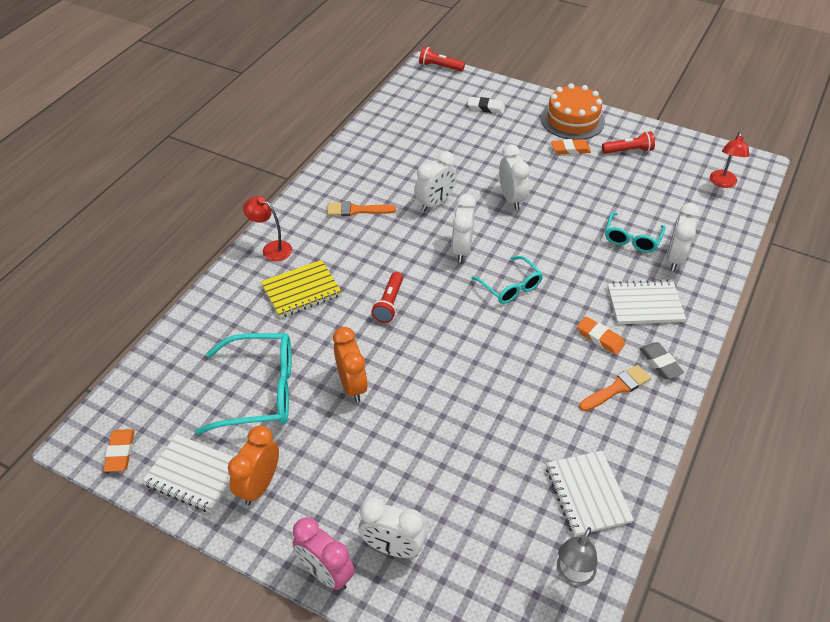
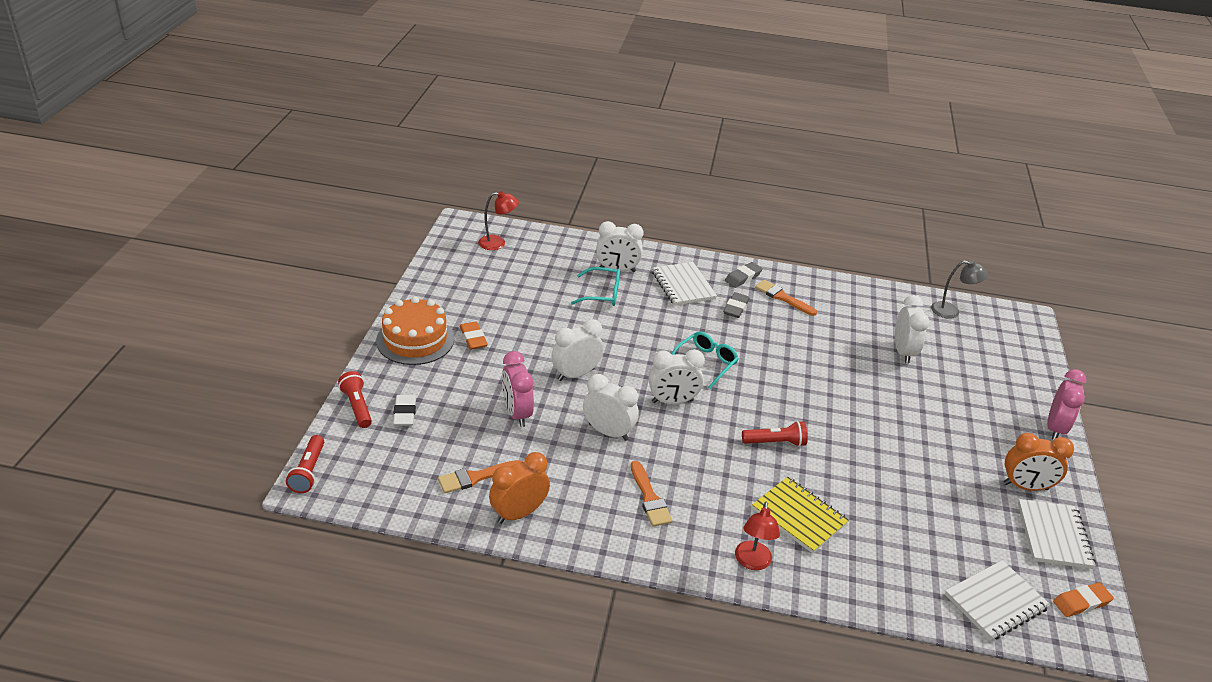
camera: 110 degrees left, 10 degrees down
turquoise glasses [195,333,291,434] -> none
orange clock [333,327,368,402] -> orange clock moved to [489,452,550,524]
white clock [359,498,426,558] -> white clock moved to [895,295,930,364]
white notebook [546,451,634,536] -> white notebook moved to [945,560,1050,641]
orange eraser [577,317,625,355] -> grey eraser [723,292,750,318]
red flashlight [602,131,655,154] -> red flashlight moved to [338,371,372,428]
none -> orange brush [438,460,522,493]
none -> pink clock [502,351,534,427]

